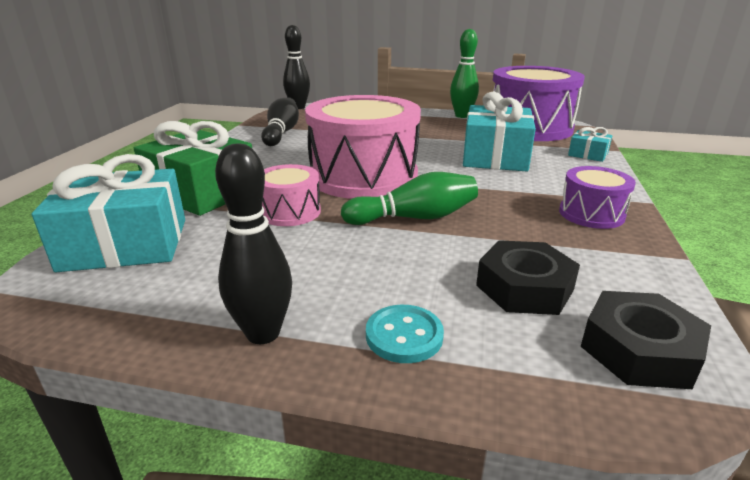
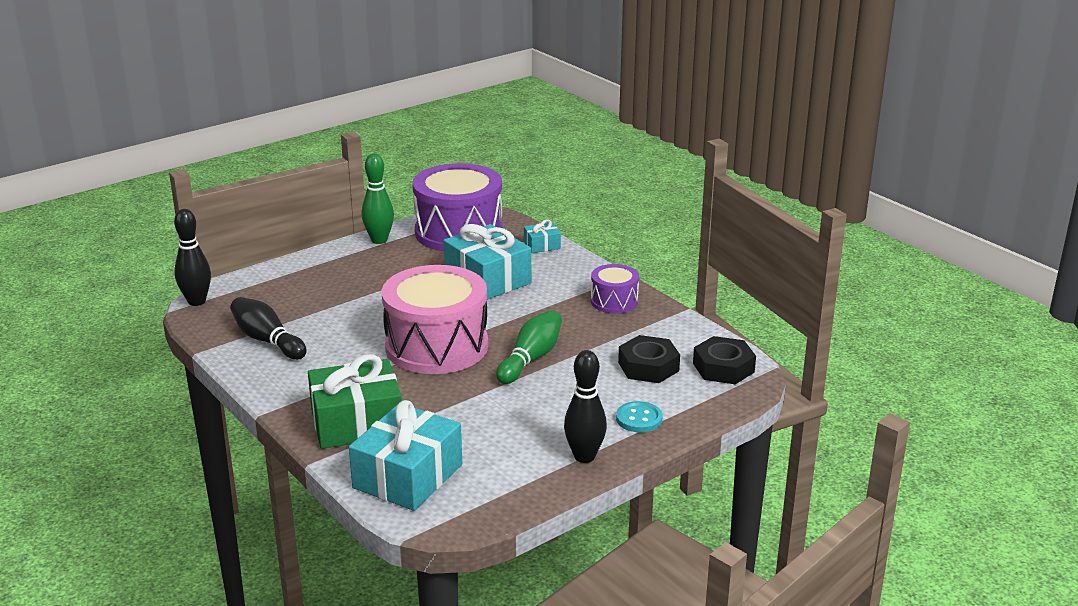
camera: 50 degrees left, 0 degrees up
pink drum [262,164,321,226] -> none

